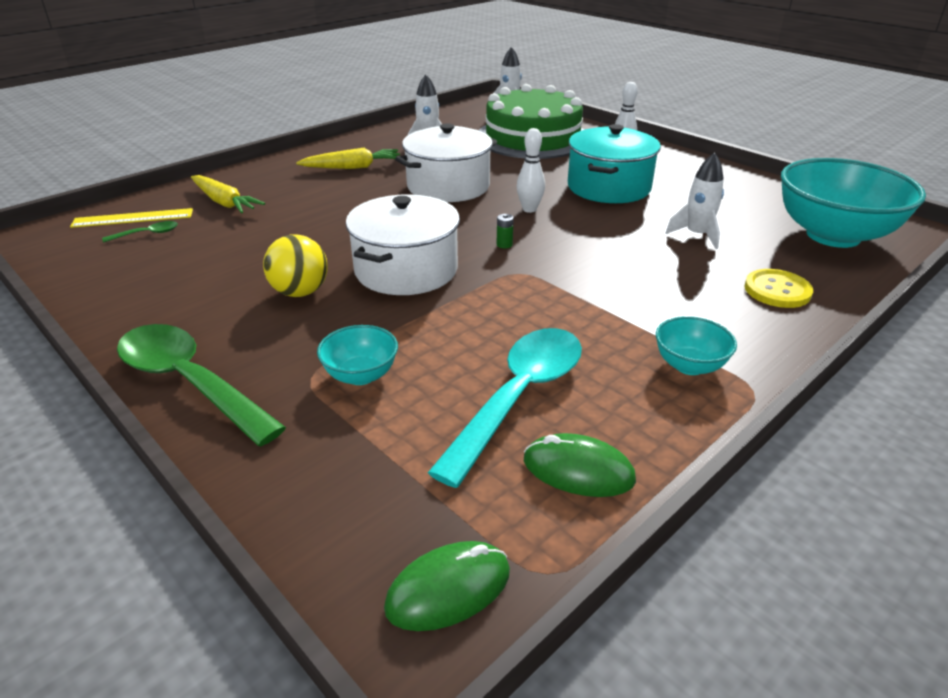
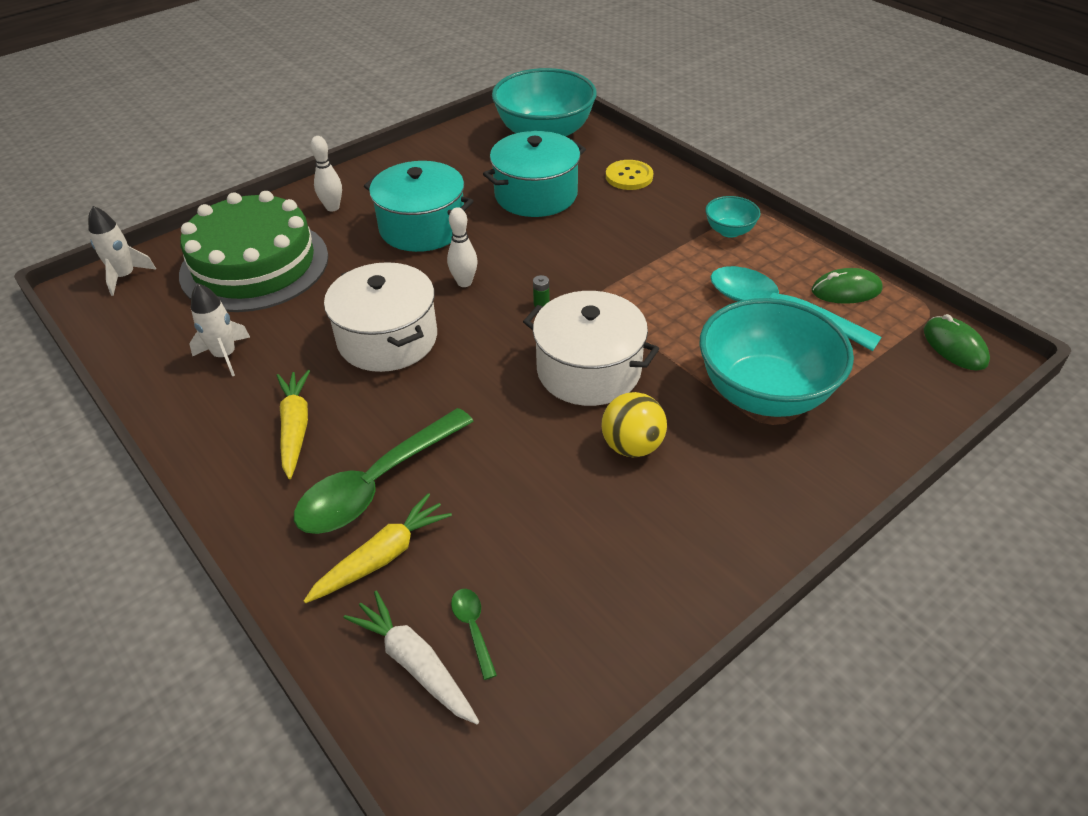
camera: 85 degrees left, 10 degrees up
yellow ruler [70,208,193,228] -> white carrot [344,591,479,724]
green spoon [117,324,286,446] -> green spoon moved to [294,408,474,534]
turquoise bowl [317,325,398,385] -> turquoise bowl [699,298,854,417], size x2.20
green mouse [524,433,636,497] -> green mouse turned 60 degrees clockwise [812,268,883,304]
white rocket [665,152,724,249] -> turquoise pot [483,131,586,217]

